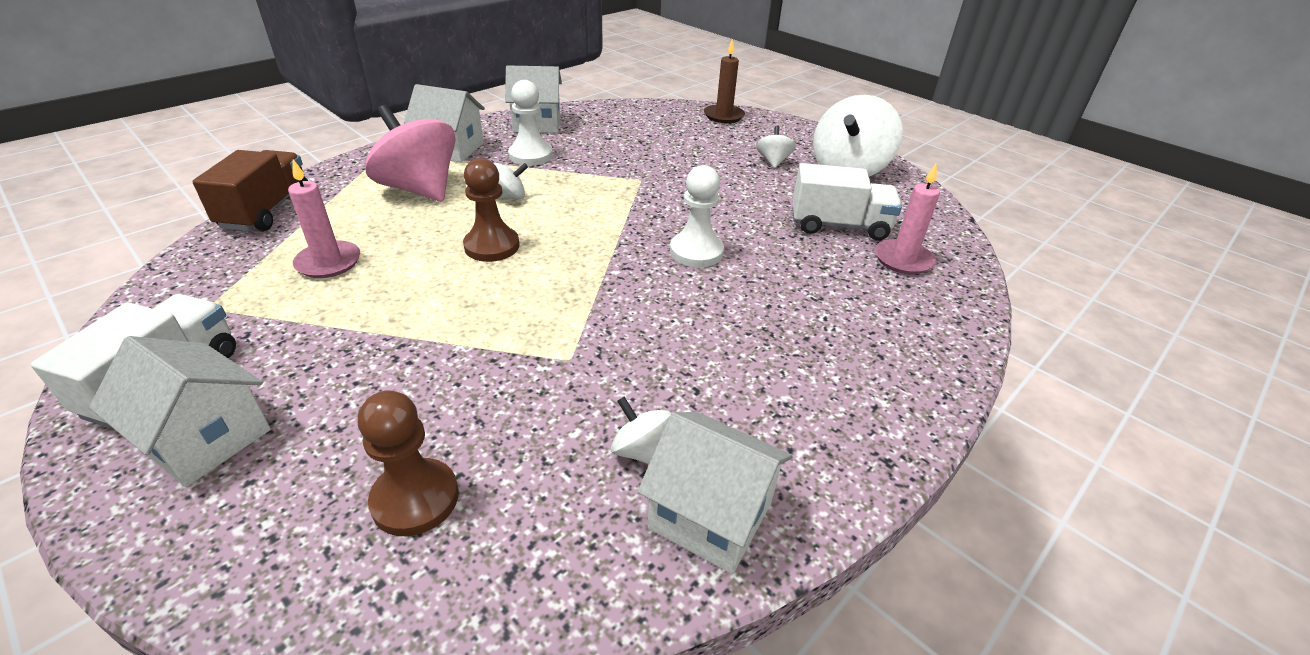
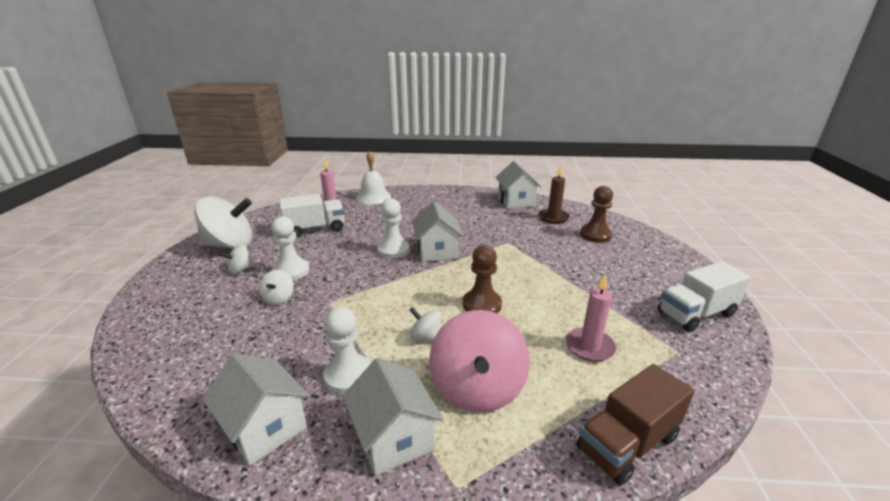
camera: 130 degrees left, 10 degrees down
white house [89,336,271,487] -> white house moved to [412,201,463,262]
white spinning top [611,397,672,464] -> white spinning top moved to [259,270,294,305]
brown candle [704,39,745,123] -> brown candle moved to [538,165,570,224]
white truck [793,163,902,240] -> white truck turned 105 degrees clockwise [279,194,344,237]
none -> white pawn [271,216,310,281]
none -> white bell [356,151,391,205]

